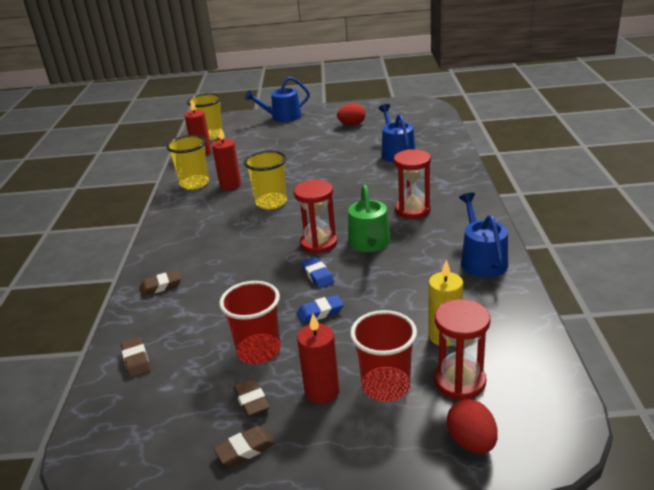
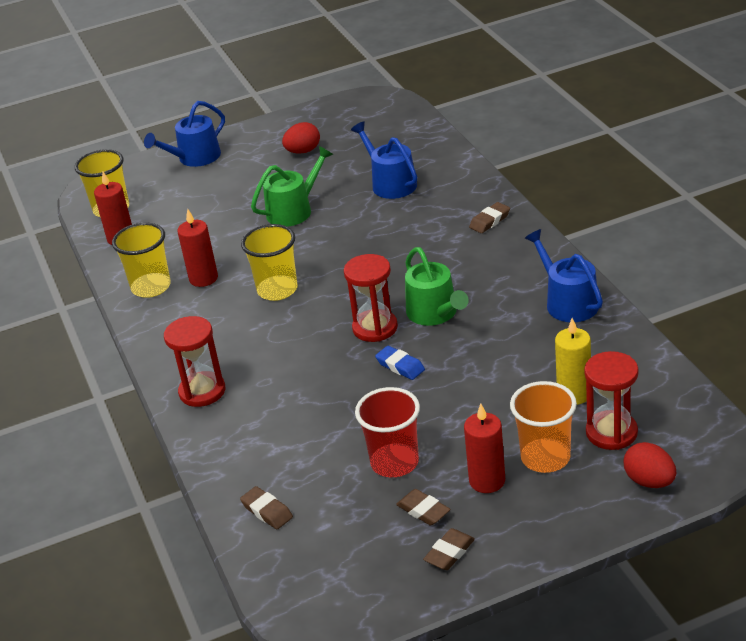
camera: 20 degrees left, 5 degrees up
brown eraser [139,270,181,296] -> brown eraser moved to [469,202,510,233]
blue eraser [297,295,344,323] -> none
red cup [350,310,417,402] -> orange cup [510,381,577,473]
red hourglass [394,149,431,219] -> red hourglass moved to [164,316,225,407]
none -> green watering can [251,146,333,227]

